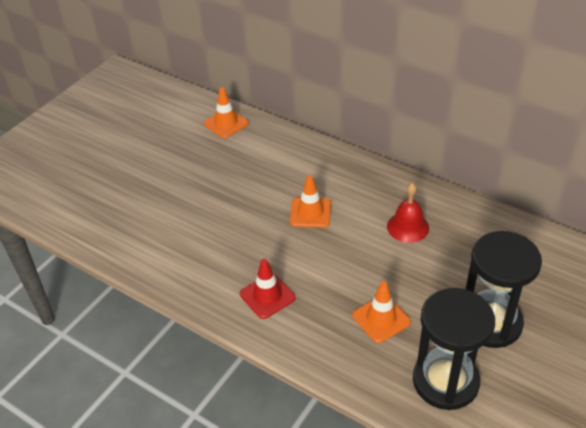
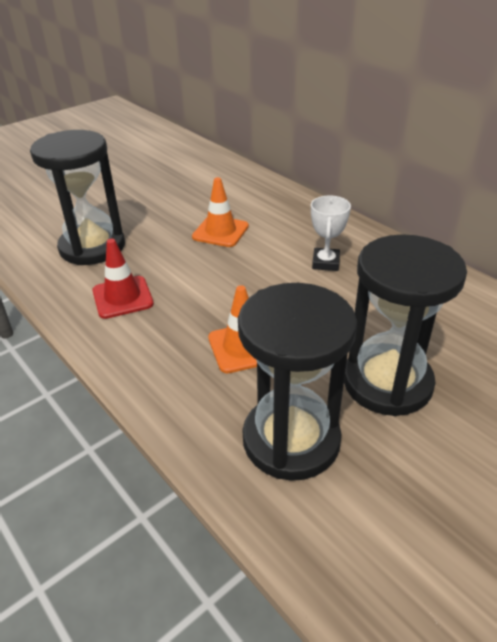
camera: 15 degrees right, 5 degrees down
orange traffic cone [204,87,249,138] -> none
red bell [387,183,429,243] -> white trophy [311,196,351,271]
none -> black hourglass [30,130,125,265]

